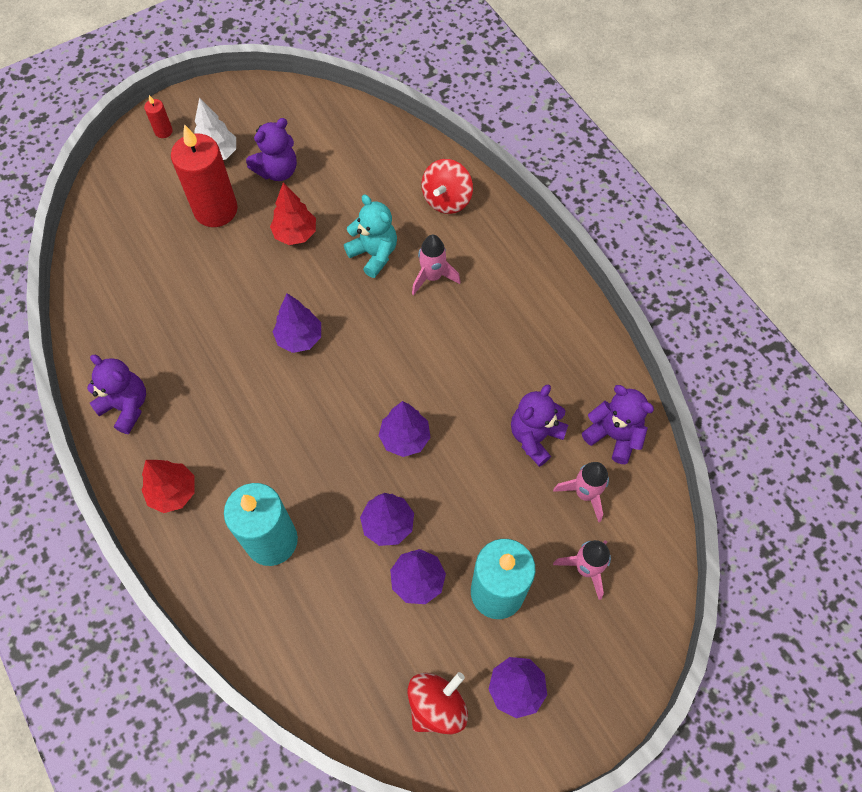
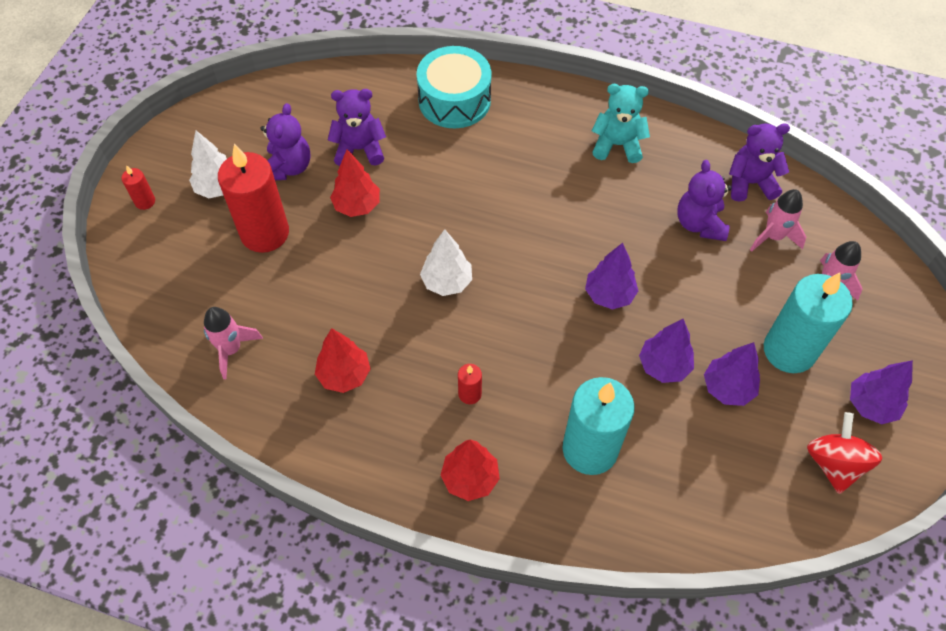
camera: 40 degrees left, 5 degrees down
purple teddy bear [87,355,146,434] -> purple teddy bear moved to [328,89,386,166]
purple tree [273,293,321,353] -> white tree [420,229,472,296]
turquoise teddy bear [344,195,397,278] -> turquoise teddy bear moved to [592,84,650,163]
pink rocket [412,235,461,295] -> pink rocket moved to [204,307,263,379]
red spinning top [422,159,473,214] -> turquoise drum [417,46,492,128]
none -> red tree [315,328,371,393]
none -> red candle [458,364,482,404]

